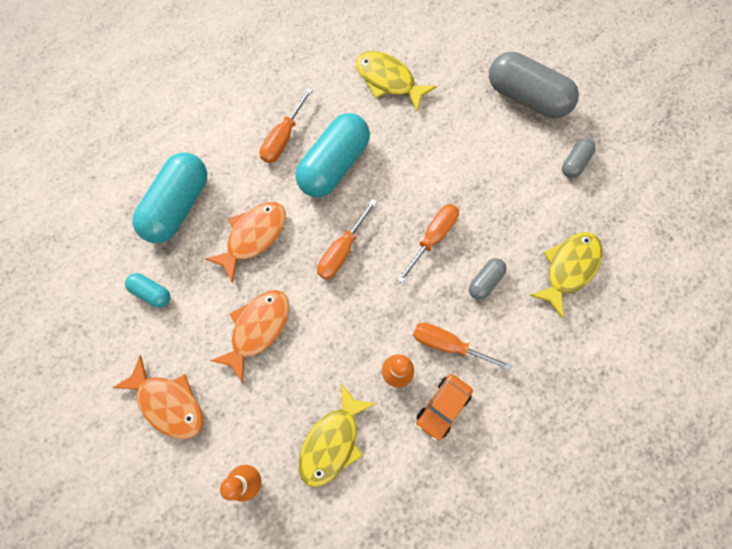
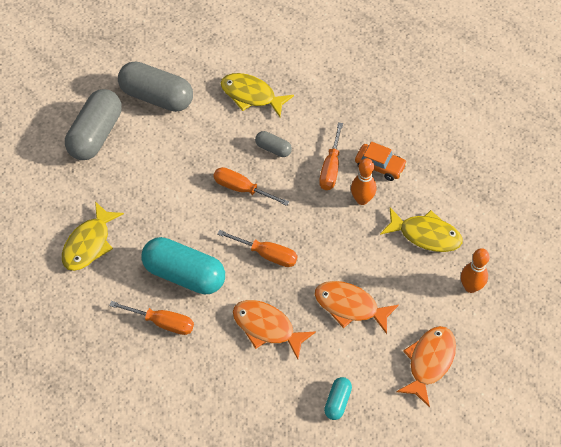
camera: 100 degrees left, 15 degrees down
turquoise capsule [133,152,207,243] -> none
grey capsule [562,139,596,178] -> grey capsule [118,61,193,112], size x2.09

